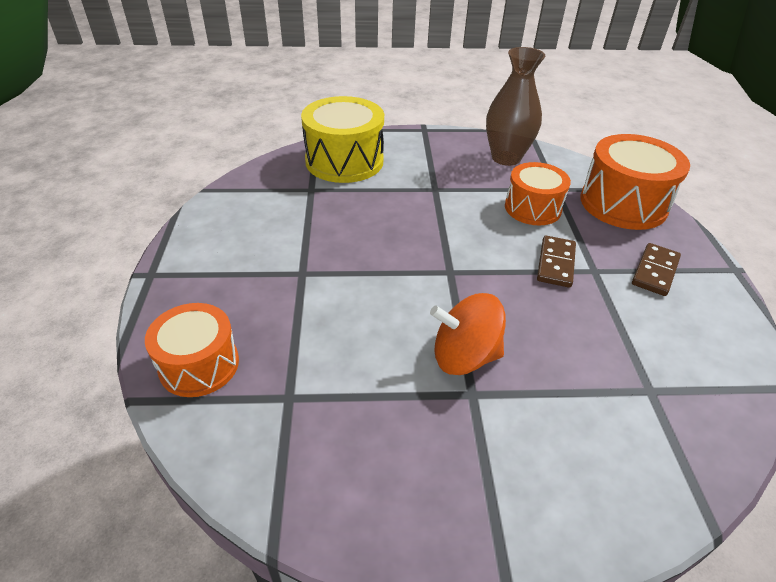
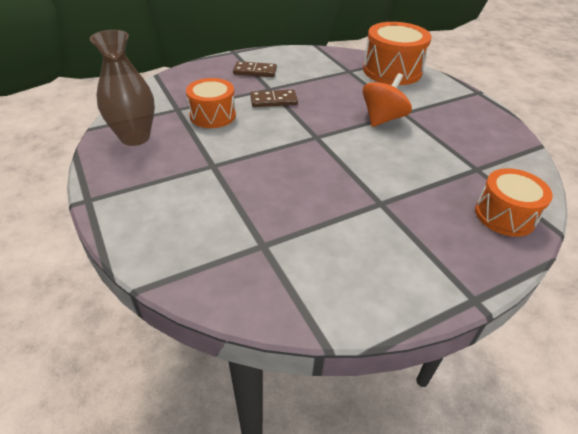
camera: 115 degrees left, 0 degrees up
yellow drum [301,96,384,183] -> none
orange spinning top [430,293,506,375] -> orange spinning top turned 120 degrees counterclockwise [362,73,412,127]
orange drum [580,134,690,230] -> orange drum moved to [363,22,431,85]

